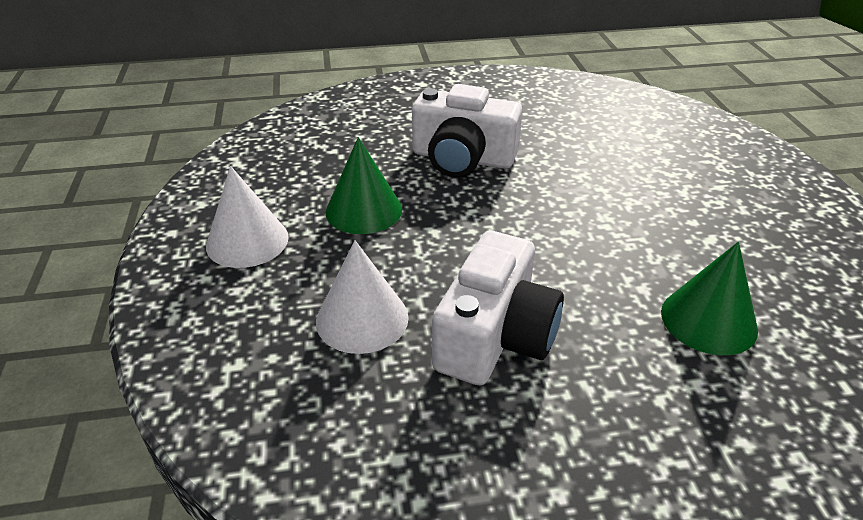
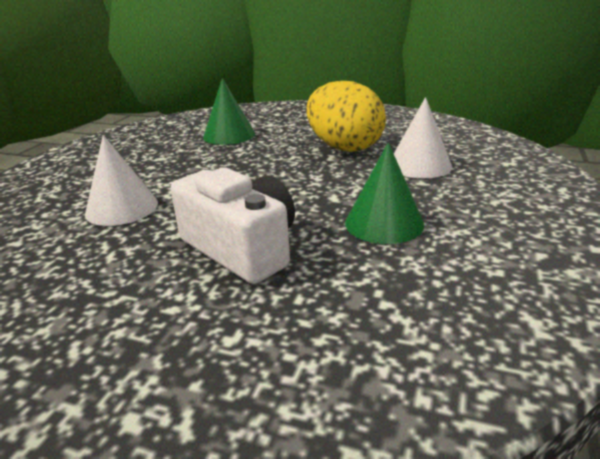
camera: 150 degrees left, 10 degrees down
white cone [206,166,289,268] -> white cone moved to [85,135,158,226]
white camera [432,231,564,386] -> yellow egg [307,81,386,152]

